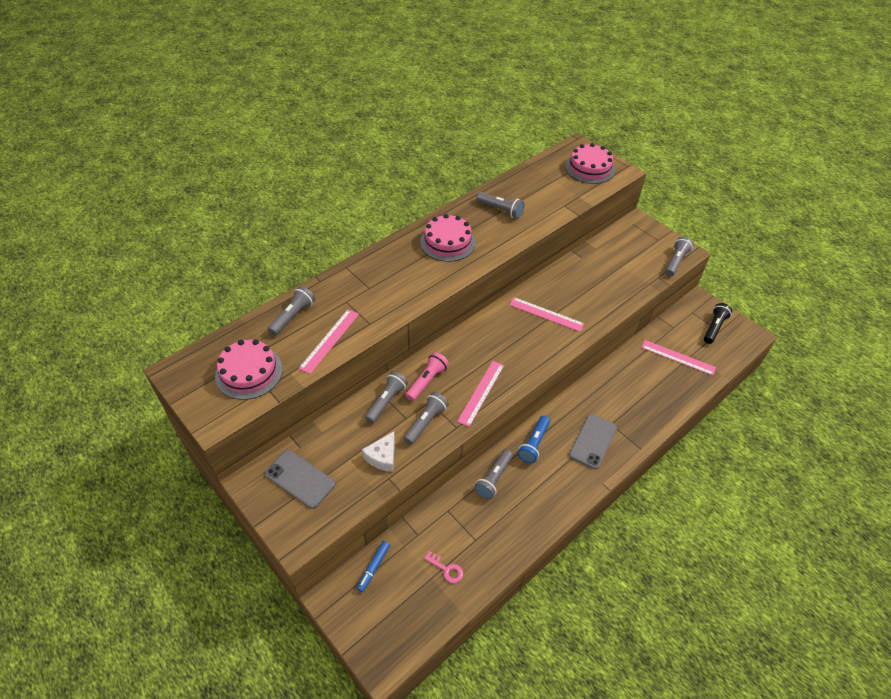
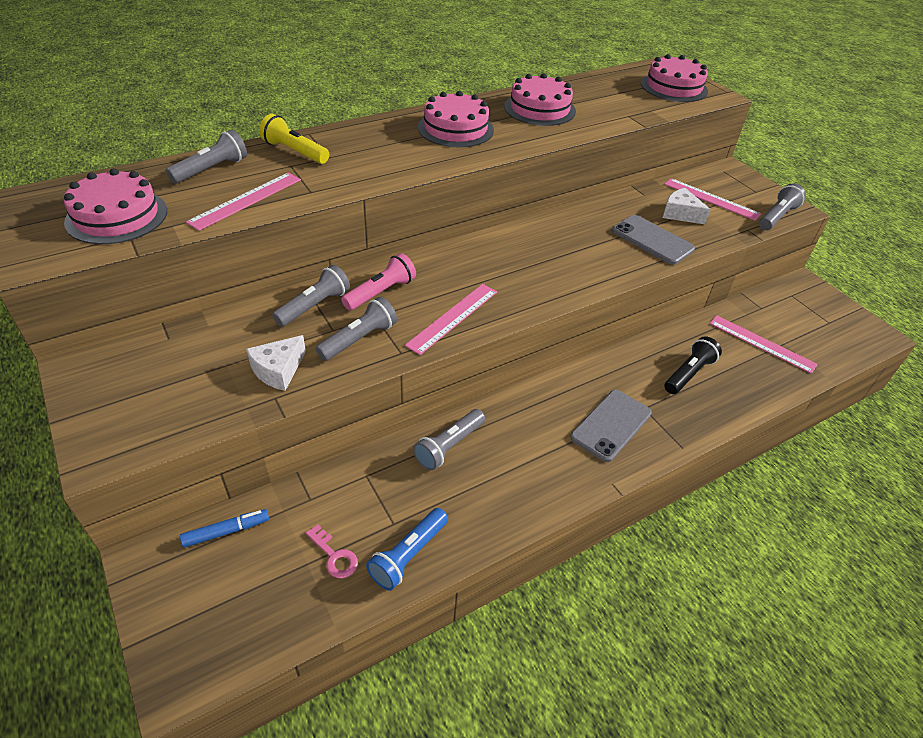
camera: 10 degrees right, 5 degrees down
grey phone [265,450,336,509] -> grey phone moved to [612,215,695,265]
blue marker [357,541,390,592] -> blue marker turned 150 degrees counterclockwise [180,509,269,548]
grey flashlight [476,192,524,219] -> pink cake [504,73,576,126]
pink ruler [509,297,585,332] -> pink ruler moved to [664,178,761,221]
blue flashlight [517,416,550,463] -> blue flashlight moved to [366,508,448,591]
black flashlight [704,303,732,344] -> black flashlight moved to [664,336,722,394]
none -> yellow flashlight [259,114,329,164]
none -> white cheese [663,188,711,224]

